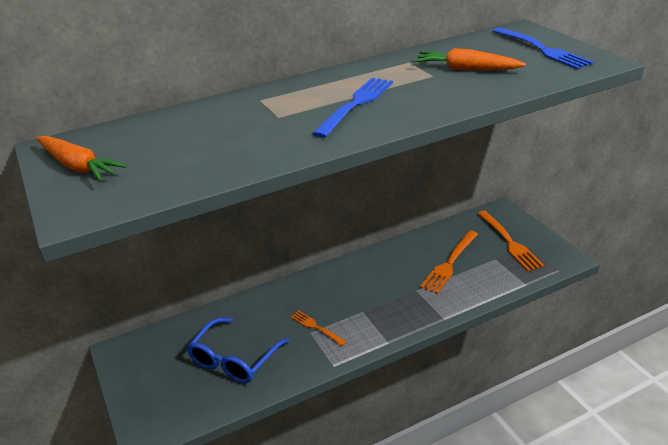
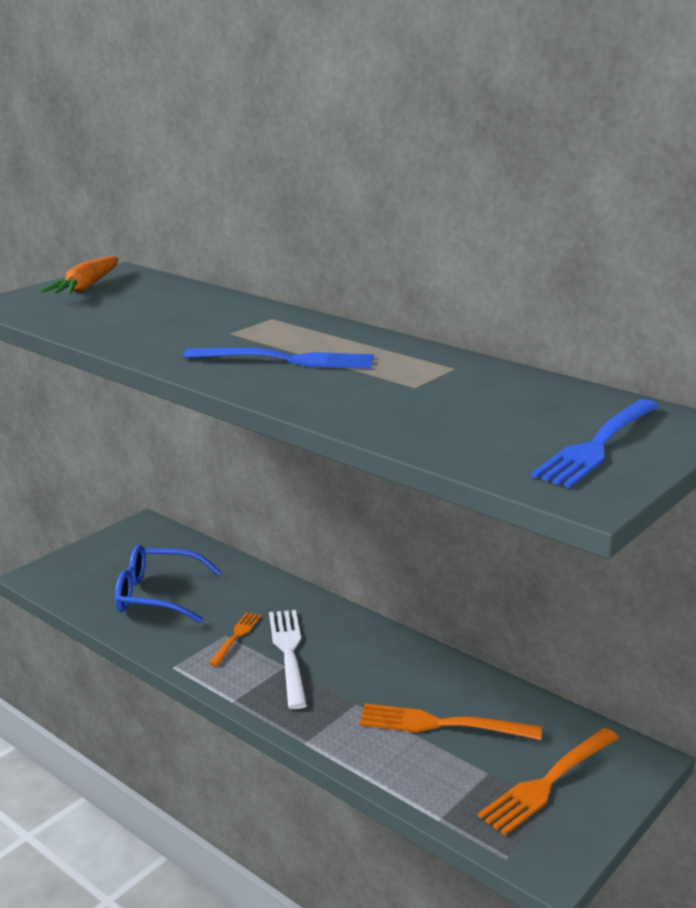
camera: 65 degrees right, 10 degrees down
orange carrot [415,48,526,70] -> none
none -> white fork [269,610,307,709]

